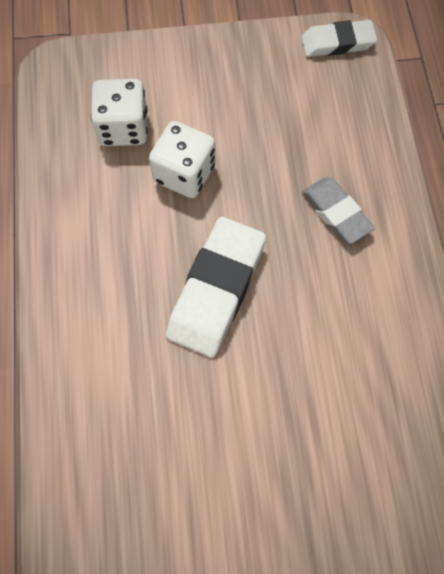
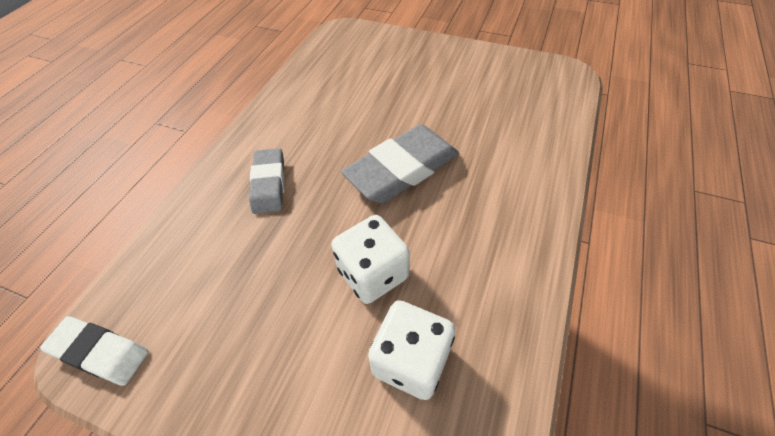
camera: 150 degrees left, 15 degrees down
white eraser [166,217,266,357] -> grey eraser [341,124,459,203]

